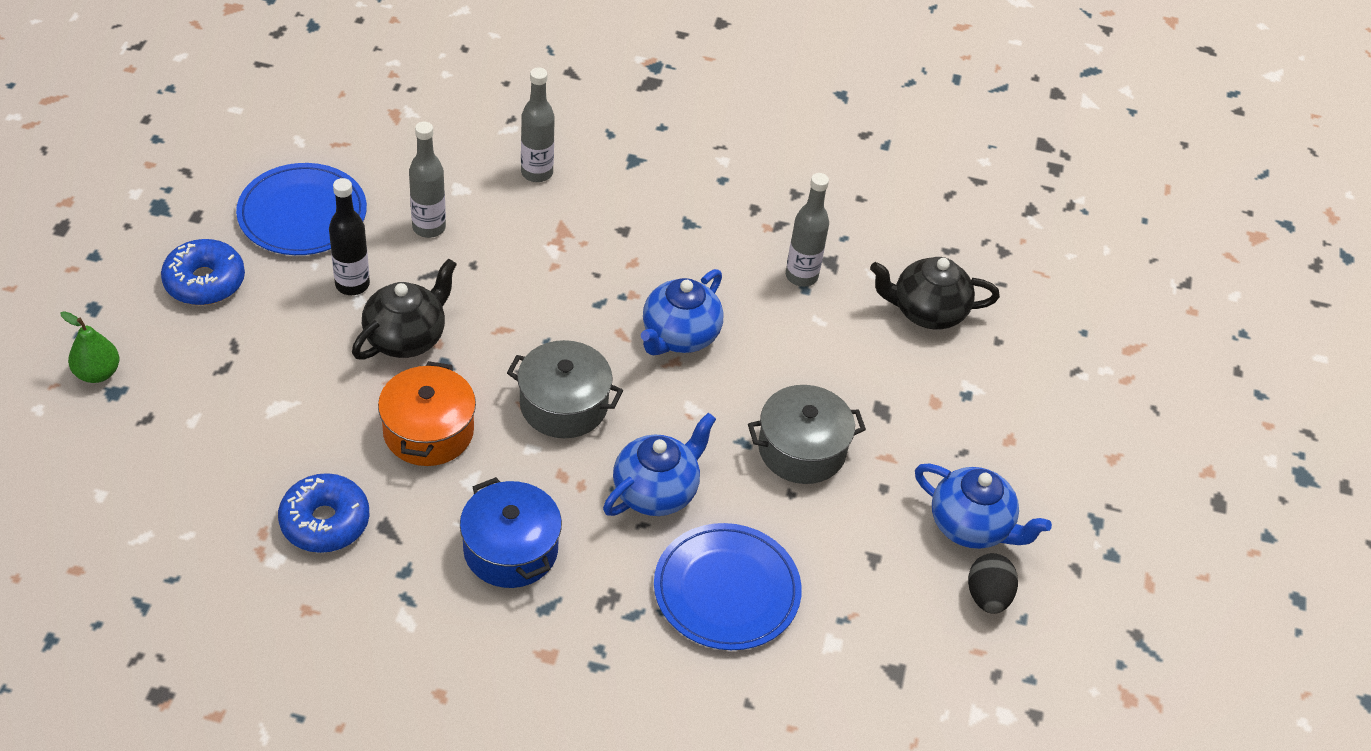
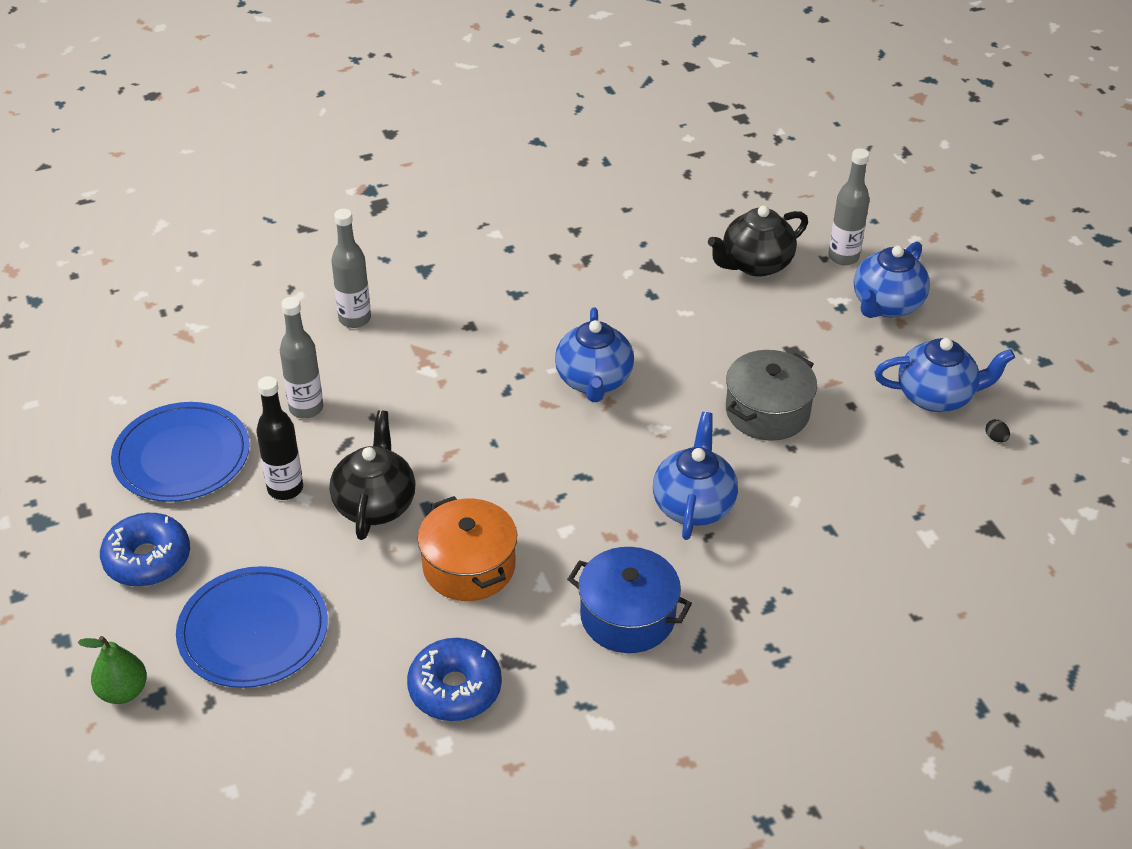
camera: 30 degrees left, 5 degrees down
grey pot [507,340,623,438] -> none
blue plate [654,523,802,650] -> blue plate moved to [176,566,328,688]
grey bottle [786,173,829,287] -> grey bottle moved to [828,148,870,265]
black egg [968,553,1018,614] -> black egg [985,419,1010,442], size x0.46
none -> blue teapot [854,241,930,318]

